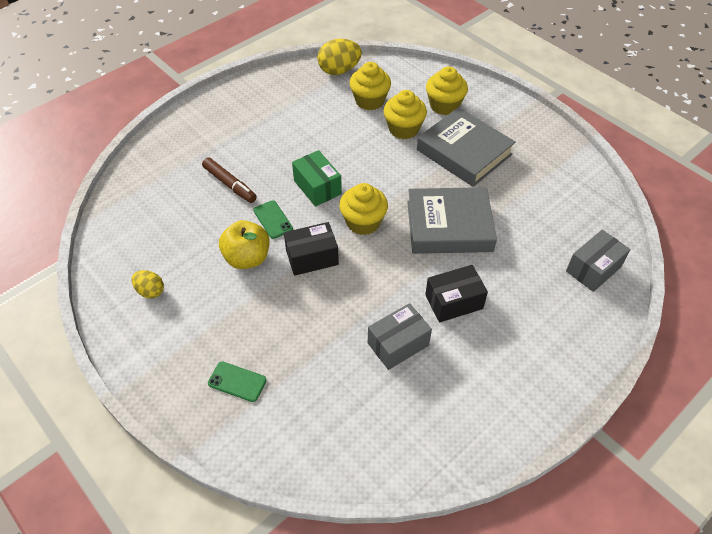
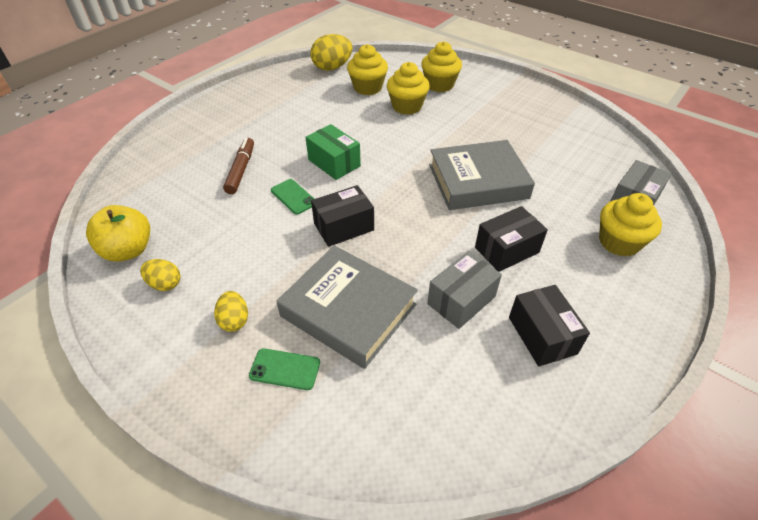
camera: 10 degrees left, 5 degrees down
brown marker [202,158,257,203] -> brown marker turned 120 degrees counterclockwise [223,137,254,194]
yellow apple [219,220,270,269] -> yellow apple moved to [86,205,150,262]
yellow cupcake [339,183,388,235] -> yellow cupcake moved to [599,193,662,257]
grey book [417,107,516,187] -> grey book moved to [277,245,418,369]
none -> yellow egg [214,291,248,332]
none -> black box [509,285,590,366]

